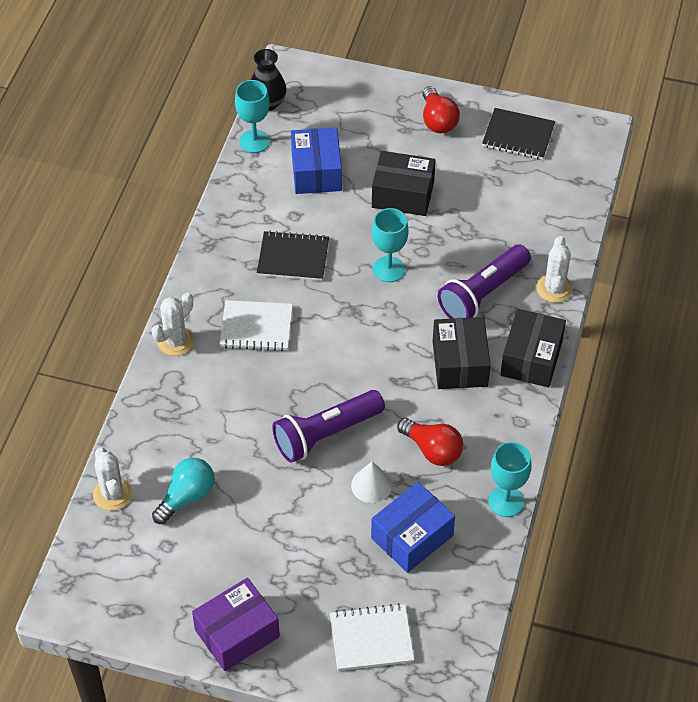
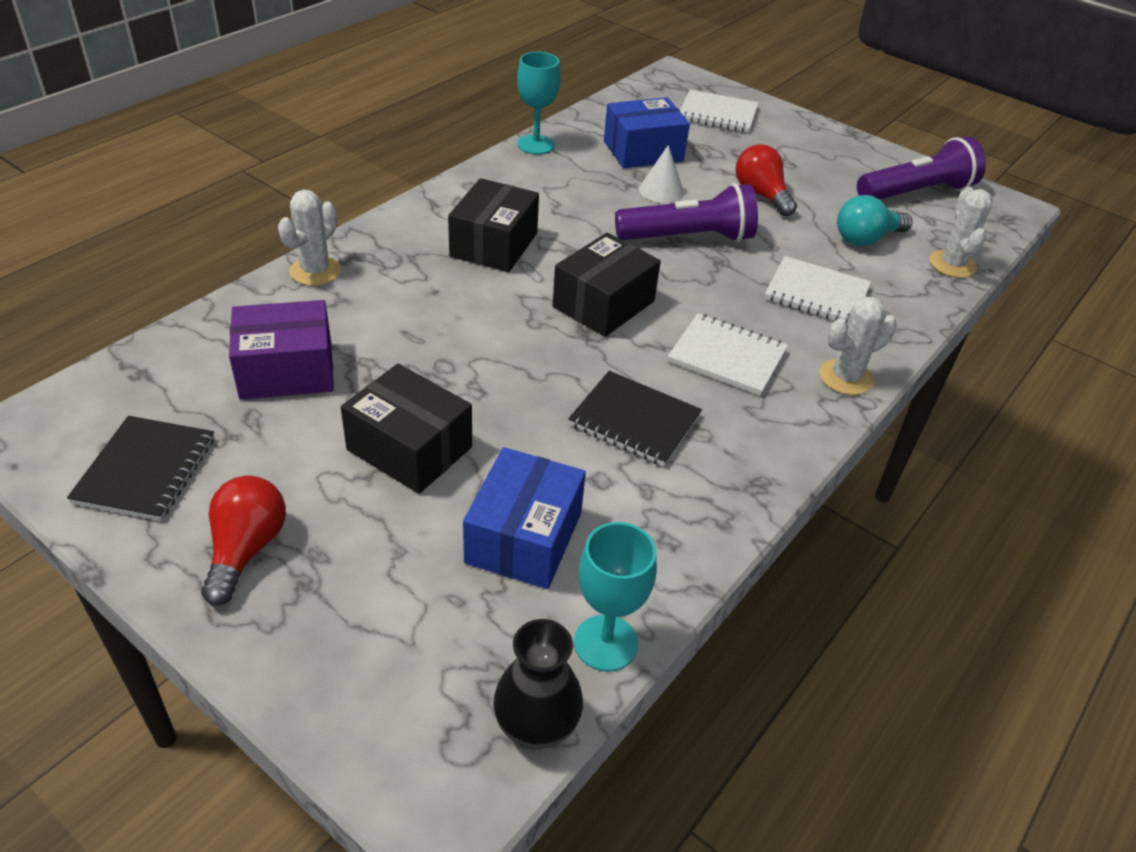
camera: 160 degrees left, 10 degrees down
purple box [192,578,280,671] -> purple box moved to [229,300,334,400]
turquoise goblet [372,208,409,282] -> none
red light bulb [397,418,463,466] -> red light bulb moved to [736,144,797,216]
purple flashlight [438,244,531,319] -> purple flashlight moved to [857,137,986,200]
black notebook [482,108,555,160] -> black notebook turned 60 degrees clockwise [67,416,214,521]
black box [500,309,566,387] -> black box moved to [553,233,661,337]
none -> white notebook [765,256,871,322]

